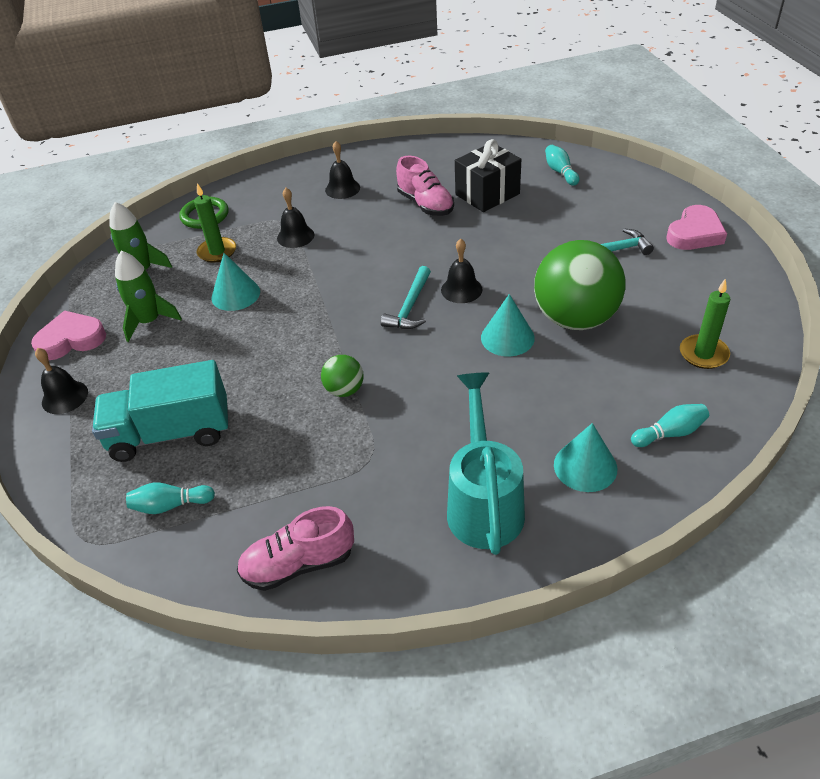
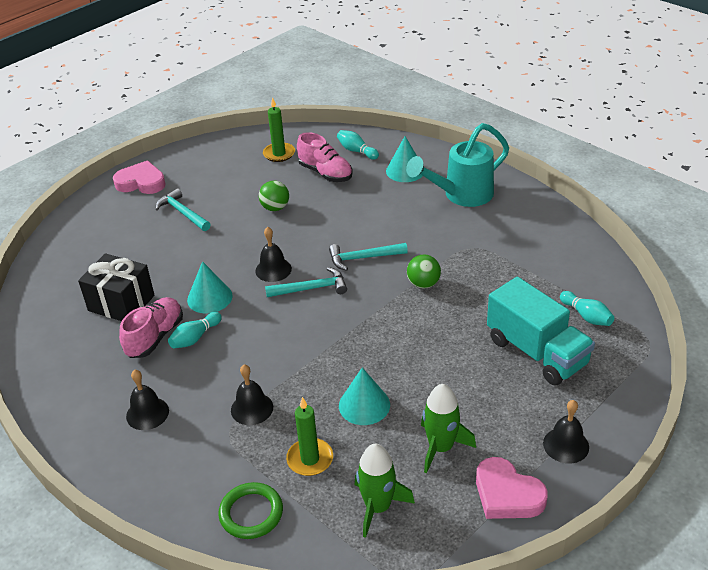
camera: 120 degrees left, 5 degrees down
pink shoe [237,506,354,591] -> pink shoe moved to [297,132,353,182]
turquoise cone [481,294,535,356] -> turquoise cone moved to [187,261,233,313]
green ball [534,240,626,330] -> green ball [259,181,289,211], size x0.46
turquoise bowling pin [545,145,579,186] -> turquoise bowling pin moved to [168,312,222,348]
none -> turquoise hammer [329,243,408,271]

